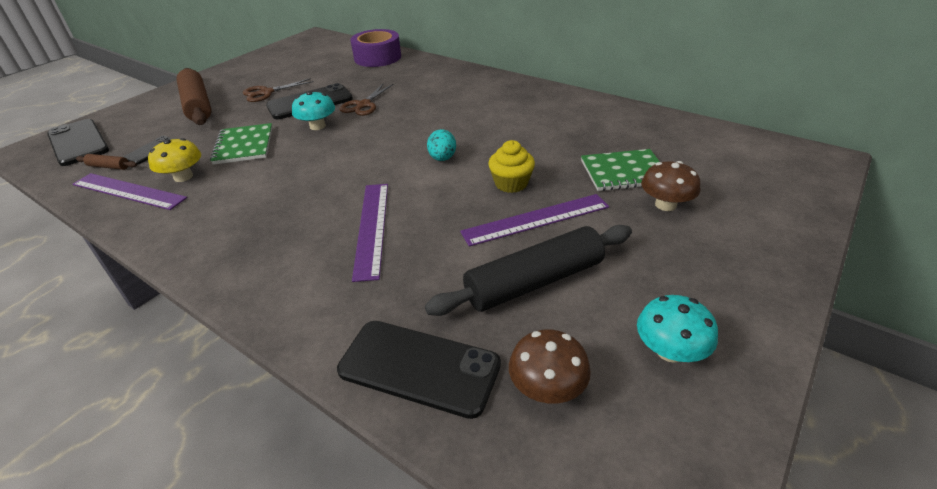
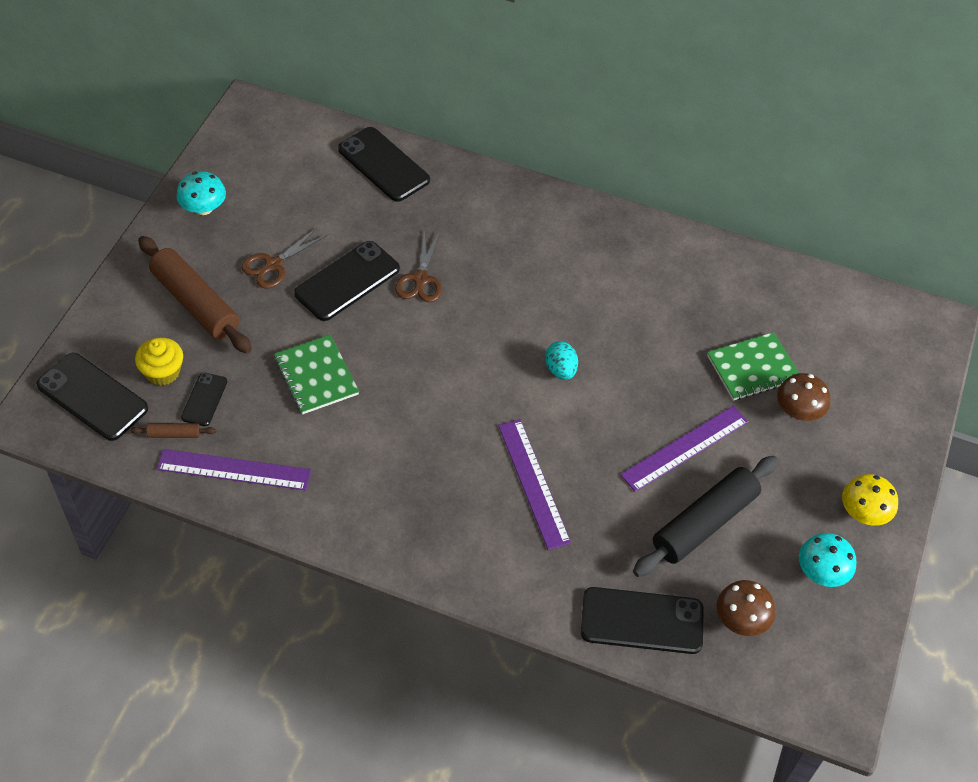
camera: 20 degrees left, 15 degrees up
yellow mushroom [148,138,201,182] -> yellow mushroom moved to [842,474,898,526]
turquoise mushroom [292,91,335,130] -> turquoise mushroom moved to [177,171,226,215]
purple tape [351,29,401,67] -> black phone [338,127,430,202]
yellow cupcake [488,140,535,193] -> yellow cupcake moved to [135,337,183,386]

